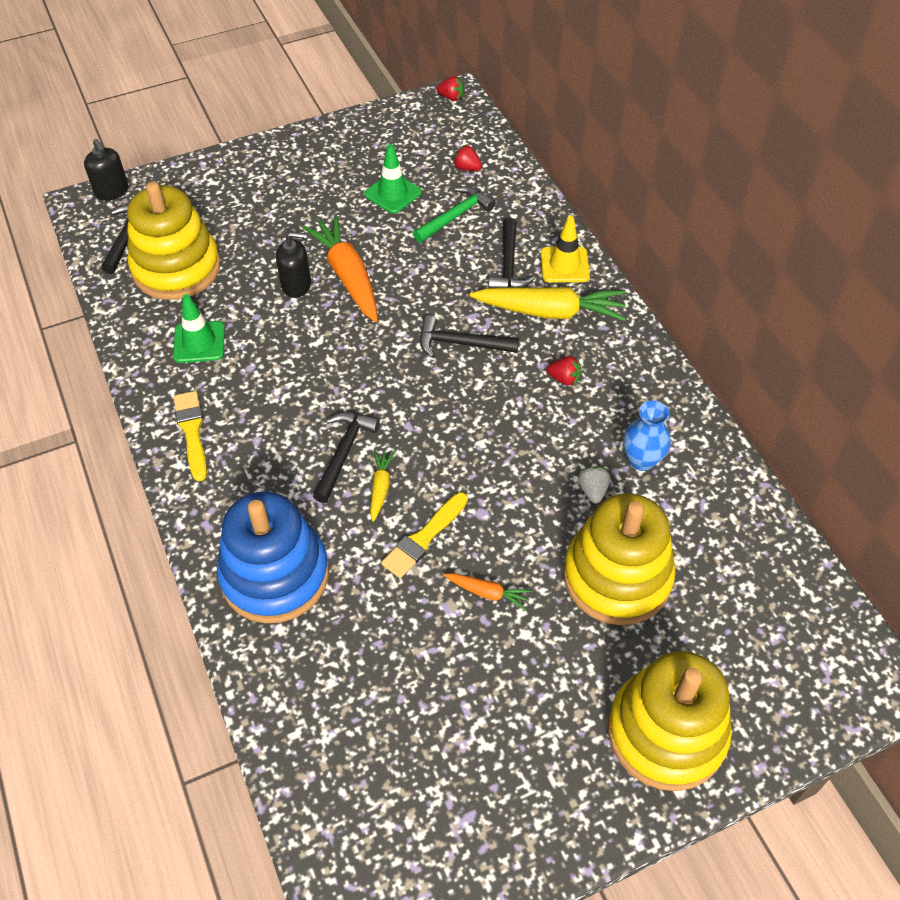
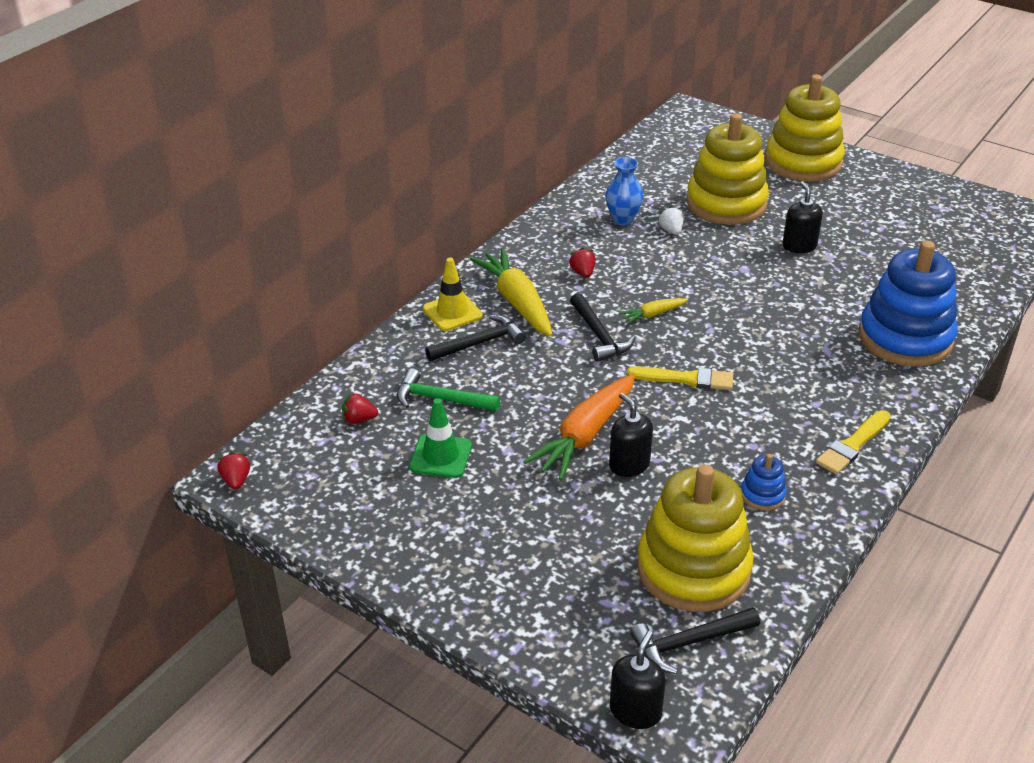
camera: 120 degrees left, 15 degrees down
green traffic cone [173,294,225,363] -> blue stacking toy [741,454,787,511]
black hammer [313,412,380,503] -> none
yellow carrot [370,450,395,522] -> yellow carrot moved to [619,298,688,324]
yellow brush [381,492,468,578] -> yellow brush moved to [627,366,733,390]
orange carrot [443,573,532,610] -> black soap dispenser [782,182,823,253]
red strawberry [453,144,482,171] -> red strawberry turned 90 degrees clockwise [342,393,378,424]
white strawberry [579,466,610,504] -> white strawberry turned 105 degrees clockwise [658,206,683,235]

